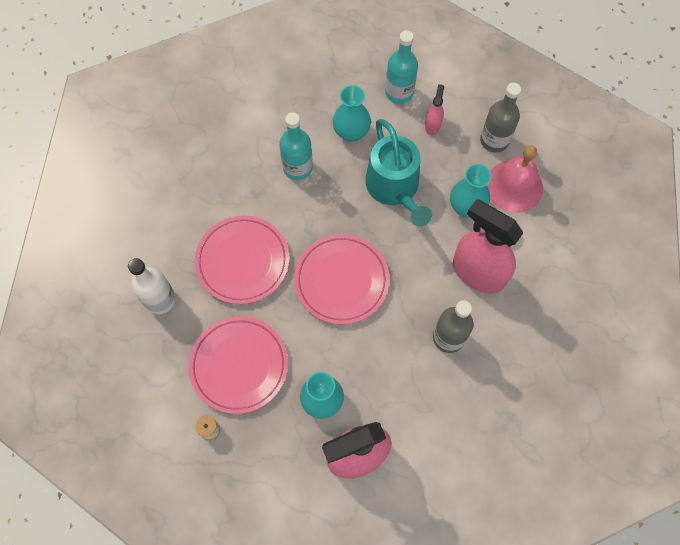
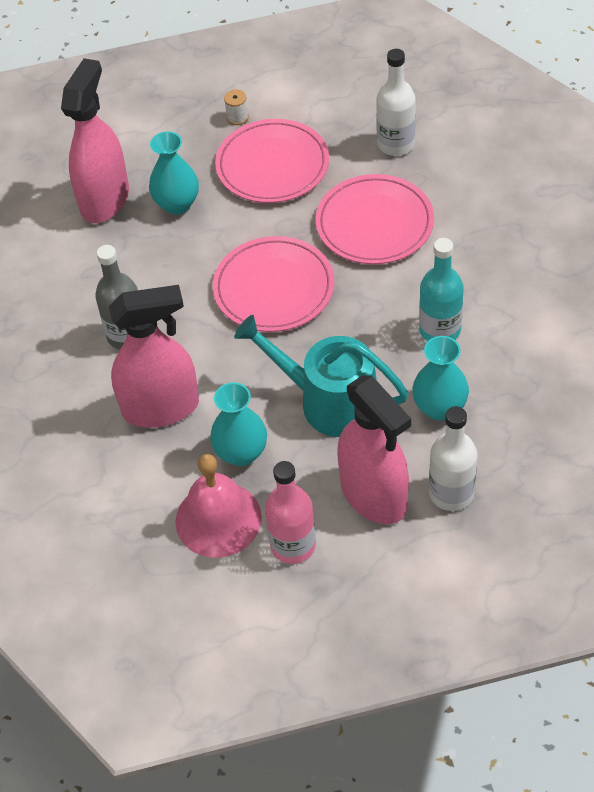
camera: 135 degrees right, 15 degrees down
turquoise bottle [385,30,418,104] -> white bottle [429,406,478,511]
pink spray bottle [425,84,444,135] -> pink spray bottle [337,375,411,524], size x2.21
grey bottle [480,83,521,153] -> pink bottle [265,461,316,564]

